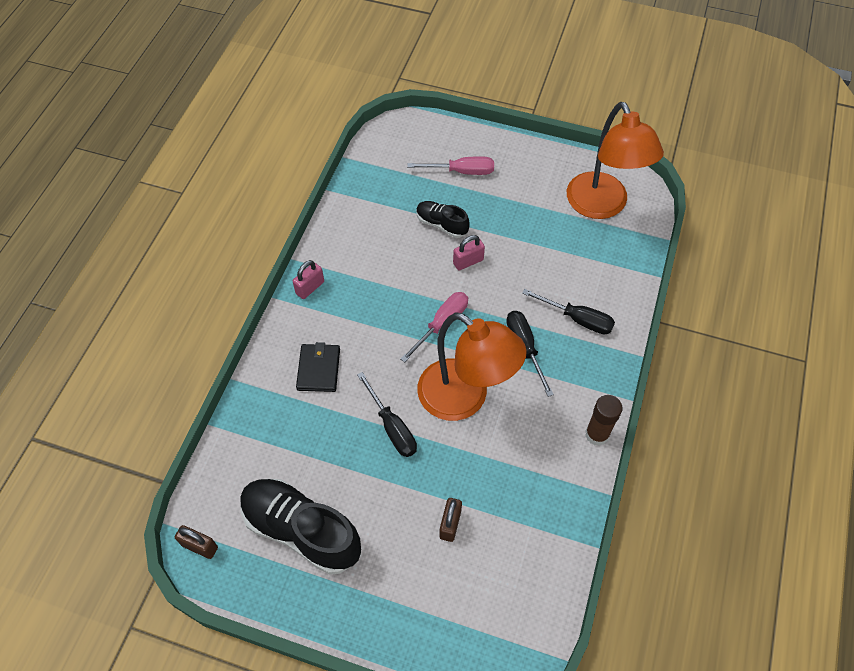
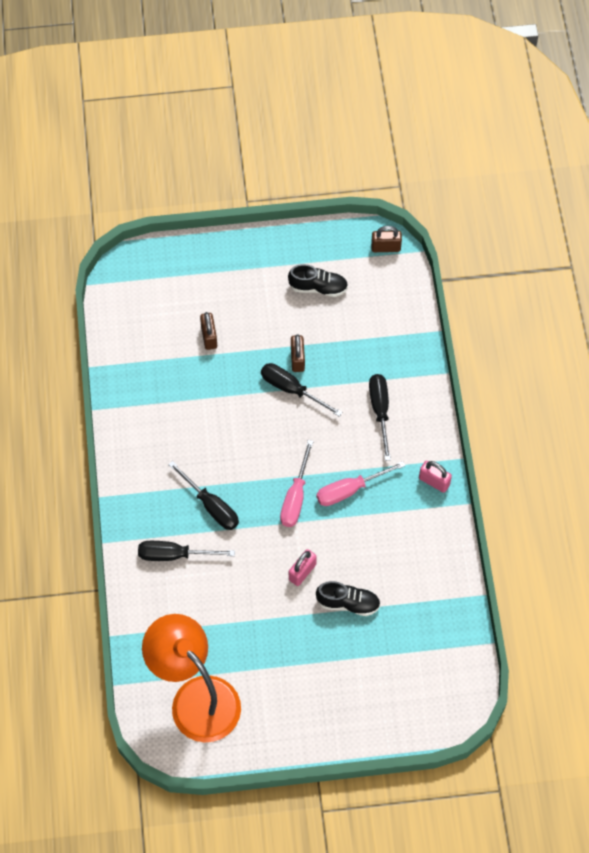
camera: 155 degrees right, 5 degrees up
black shoe [240,479,361,575] -> black shoe [288,264,348,297], size x0.53
pink padlock [293,260,324,299] -> pink padlock turned 75 degrees counterclockwise [419,461,452,493]
black wallet [296,342,340,392] -> black screwdriver [369,374,391,461]
pink screwdriver [407,156,494,175] -> pink screwdriver moved to [316,461,405,506]
orange lamp [417,312,527,421] -> none
brown glue stick [585,395,623,446] -> none
none -> brown padlock [291,334,305,372]

